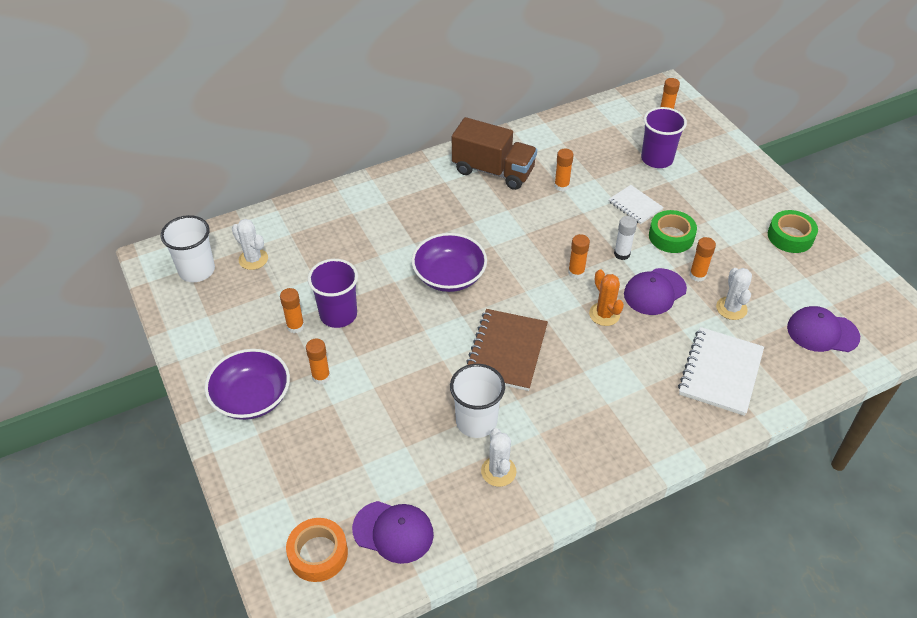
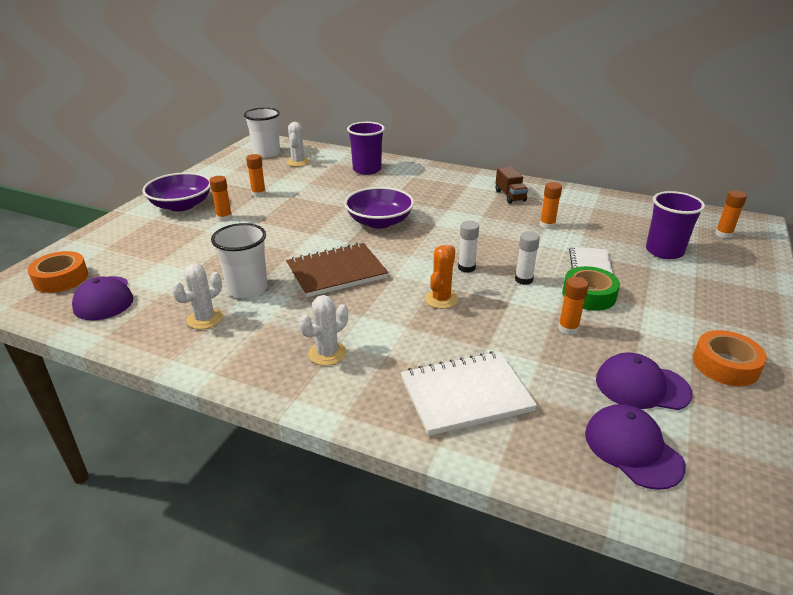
camera: 50 degrees right, 15 degrees down
purple cup [308,259,358,328] -> purple cup moved to [347,122,385,175]
brown truck [452,117,537,190] -> brown truck [495,167,528,204], size x0.54
orange glue stick [568,234,590,279] -> white glue stick [458,221,479,273]
purple cap [624,268,687,315] -> purple cap moved to [596,352,693,410]
white cactus [716,268,752,320] -> white cactus moved to [299,295,348,366]
green tape [768,210,818,253] -> orange tape [693,330,767,386]

